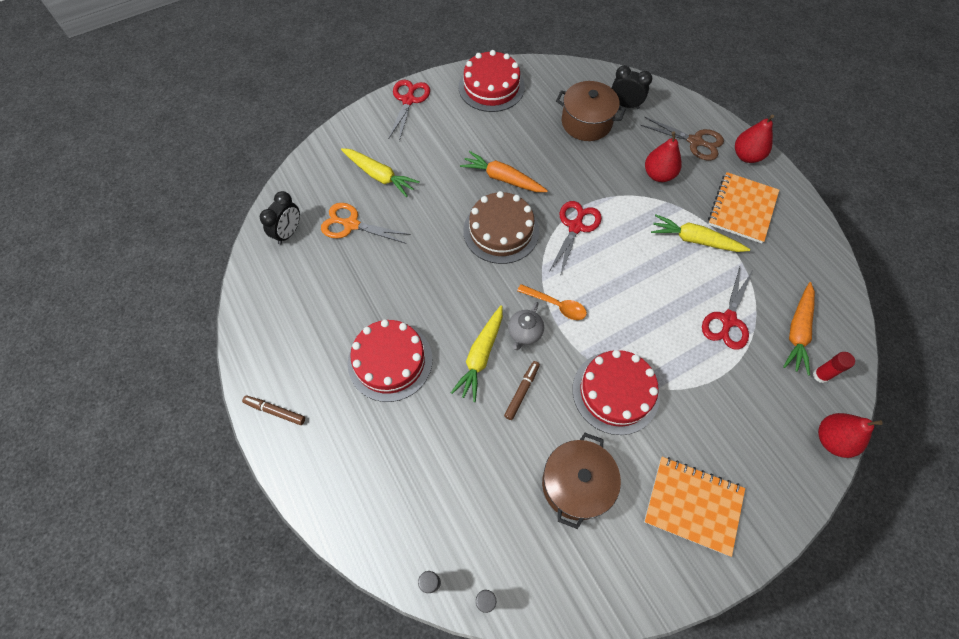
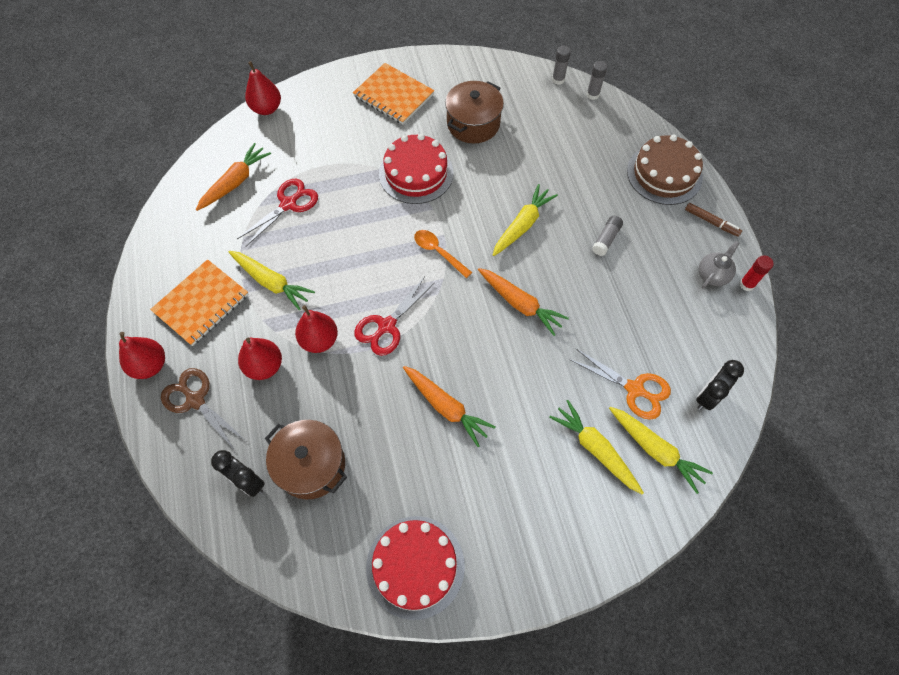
camera: 165 degrees left, 0 degrees up
red cake [348,319,433,402] -> grey glue stick [592,216,623,256]
red scissors [388,80,430,141] -> none
brown cake [463,191,539,264] -> brown cake moved to [627,135,703,205]
brown marker [504,361,540,420] -> none
grey teapot [508,302,544,350] -> grey teapot moved to [699,241,740,289]
red glue stick [813,352,855,383] -> red glue stick moved to [739,256,773,291]
none -> red pear [295,305,338,353]
none -> orange carrot [478,268,569,336]
none -> yellow carrot [609,407,713,494]

